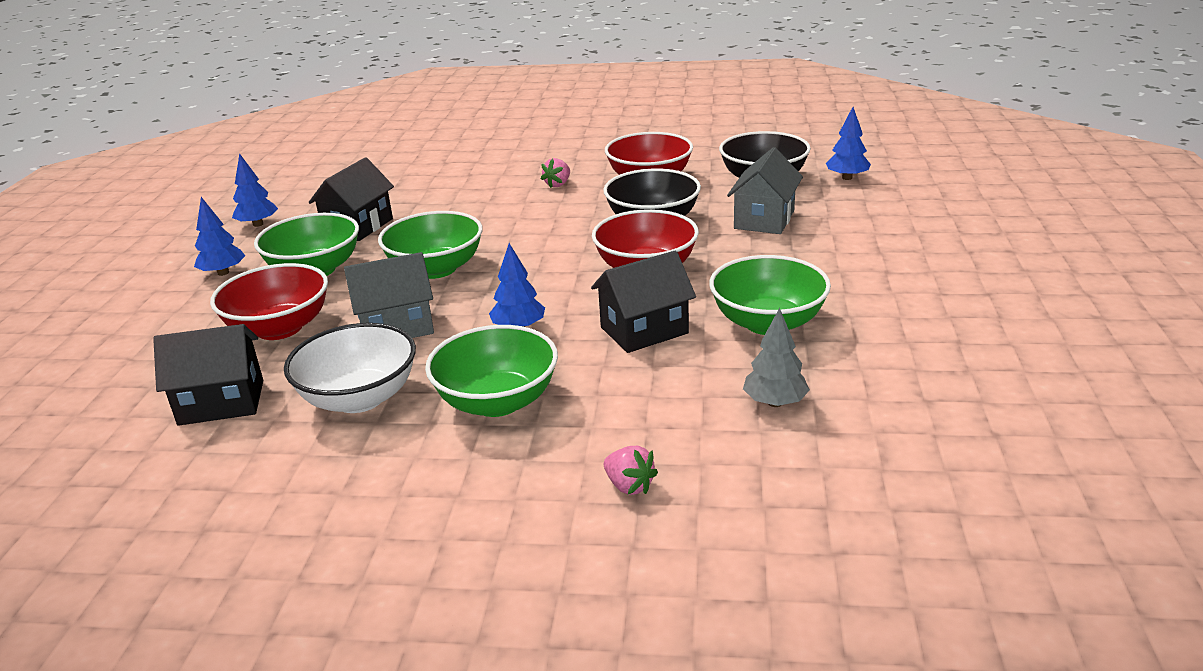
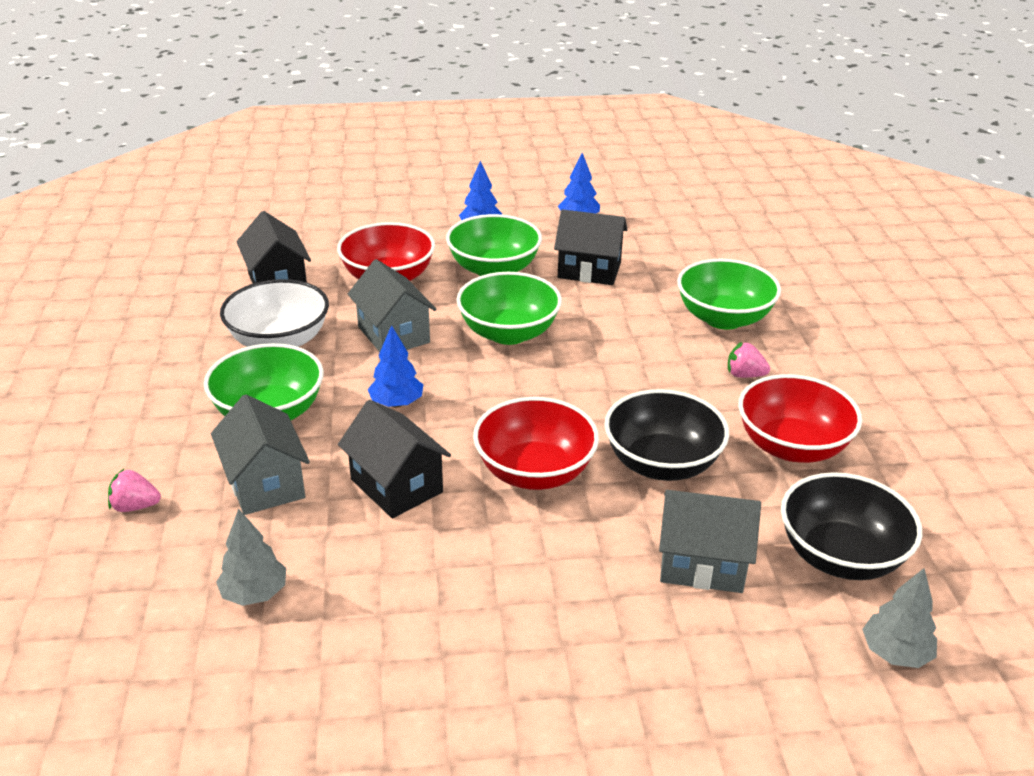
camera: 75 degrees right, 5 degrees up
pink strawberry [604,446,658,495] -> pink strawberry turned 60 degrees clockwise [108,469,161,512]
green bowl [709,255,831,335] -> green bowl moved to [677,259,781,330]
blue tree [826,107,871,180] -> grey tree [862,568,937,668]
none -> grey house [211,394,310,515]

